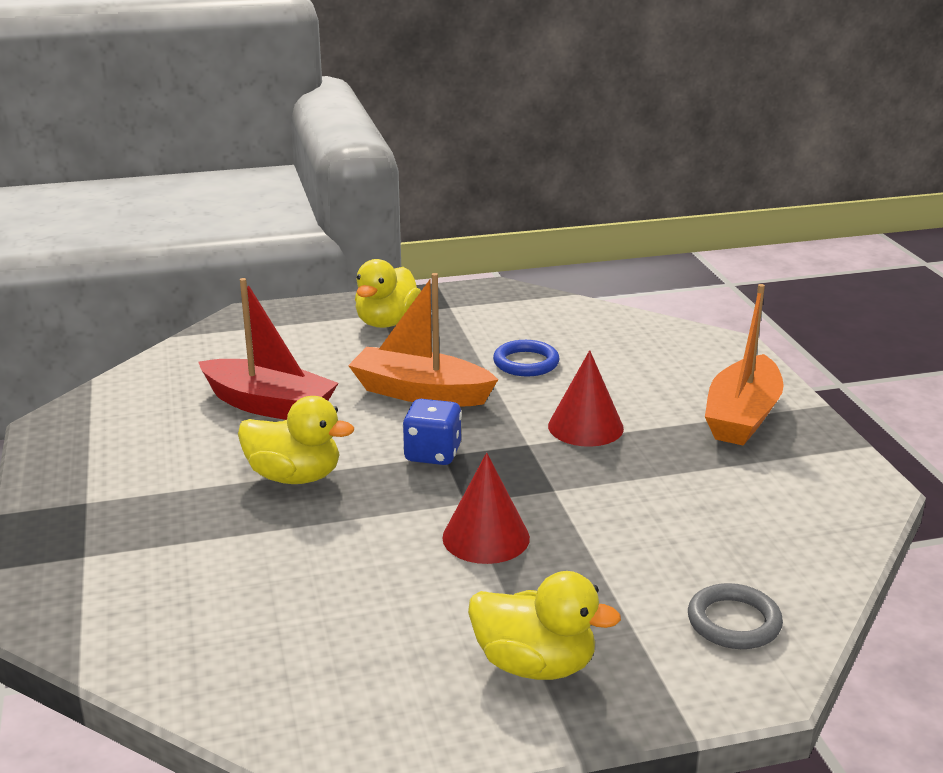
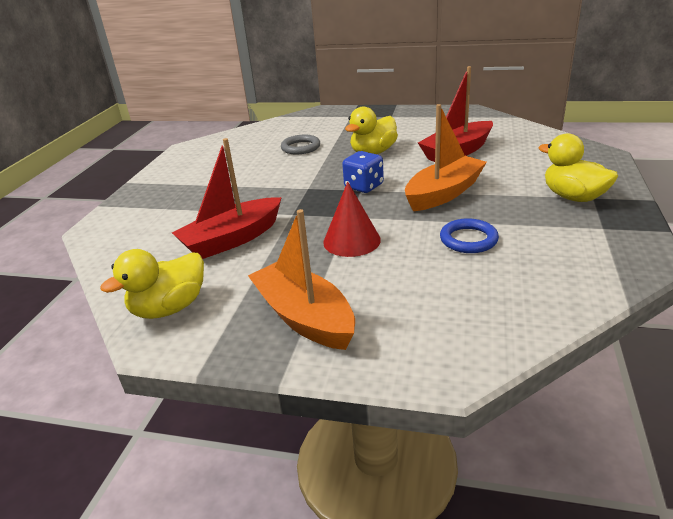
camera: 120 degrees right, 5 degrees up
red cone [442,453,530,564] -> none
yellow duck [468,571,621,680] -> yellow duck moved to [100,249,204,319]
grey ring [688,583,783,649] -> grey ring moved to [281,135,320,154]
none -> red boat [172,138,282,259]

